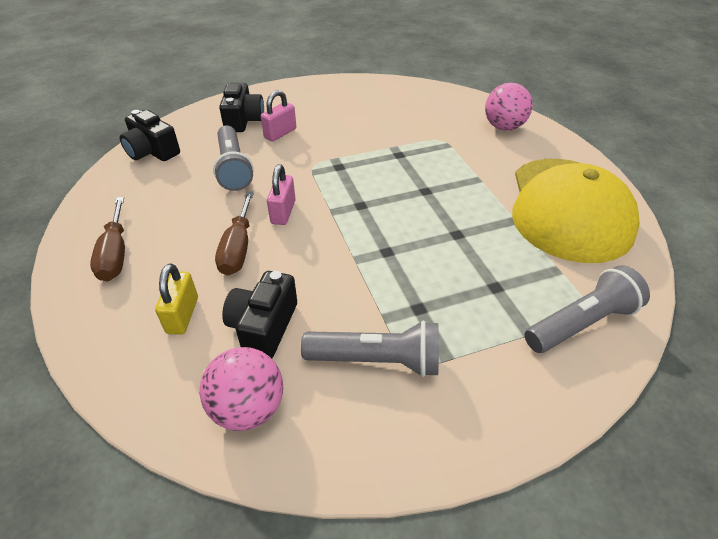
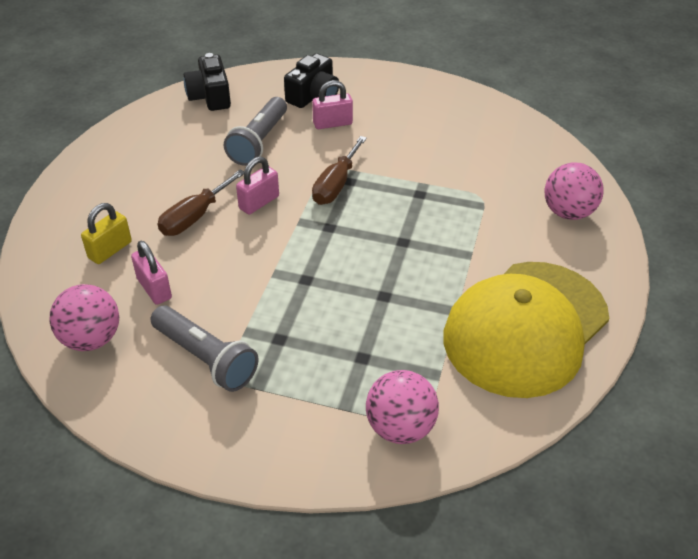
camera: 35 degrees right, 0 degrees up
brown screwdriver [90,197,125,282] -> brown screwdriver moved to [312,136,367,205]
black camera [222,271,297,358] -> pink padlock [131,241,172,305]
grey flashlight [525,265,650,353] -> pink ball [366,370,439,444]

